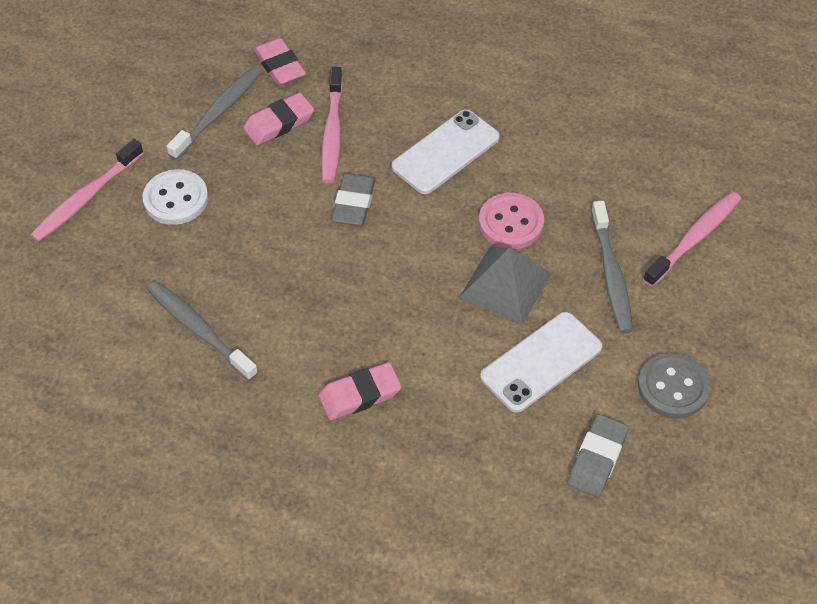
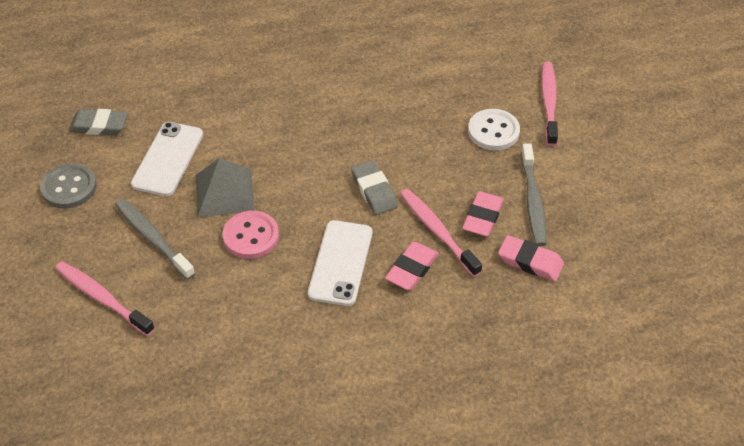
camera: 145 degrees right, 5 degrees down
grey toothbrush [147,281,258,381] -> none
pink eraser [319,362,402,420] -> pink eraser moved to [385,242,439,290]
grey eraser [568,414,629,497] -> grey eraser turned 75 degrees counterclockwise [69,109,128,135]
pink toothbrush [643,192,741,287] -> pink toothbrush turned 120 degrees clockwise [55,261,155,336]

